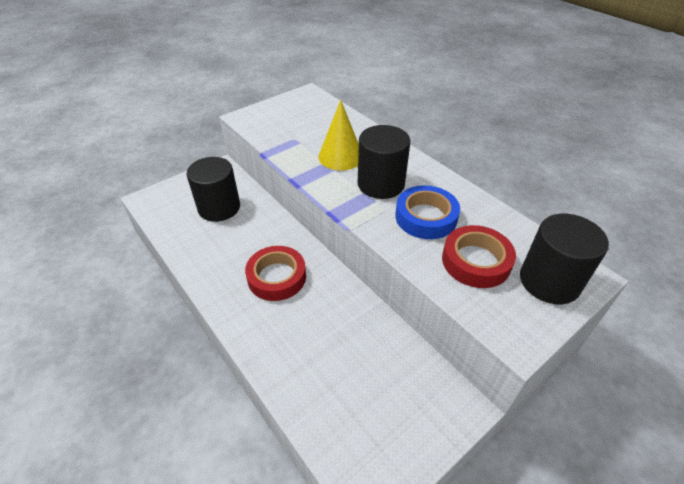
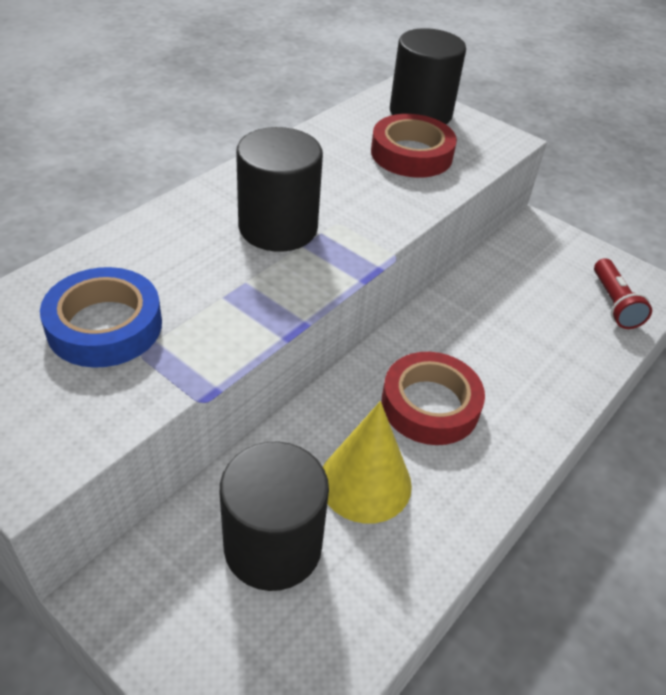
camera: 105 degrees left, 0 degrees up
yellow cone [318,100,359,171] -> yellow cone moved to [323,401,412,524]
blue tape [395,185,460,239] -> blue tape moved to [40,267,162,368]
none -> red flashlight [594,258,652,329]

